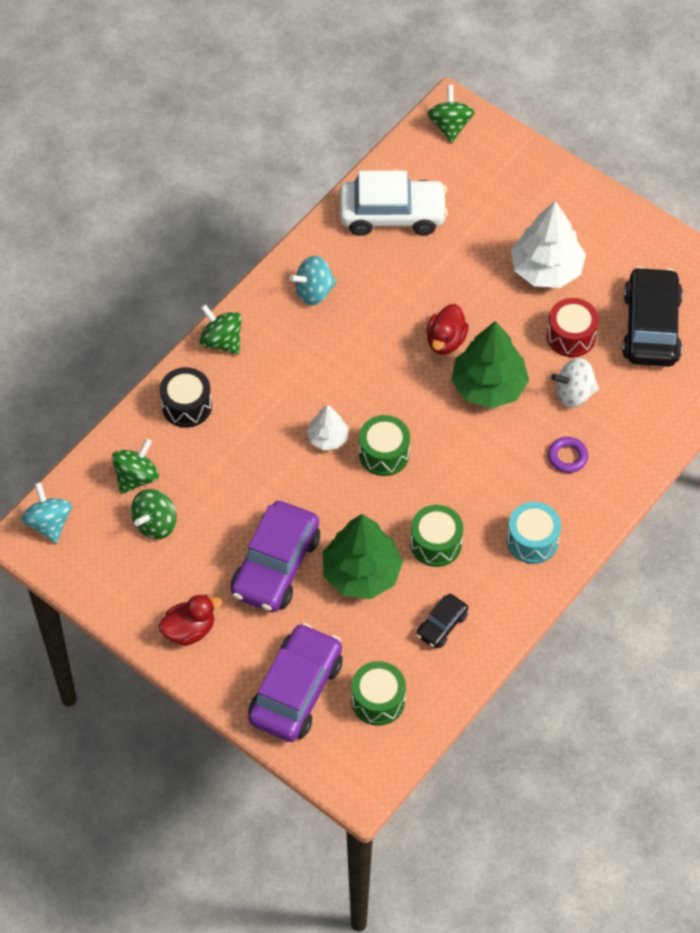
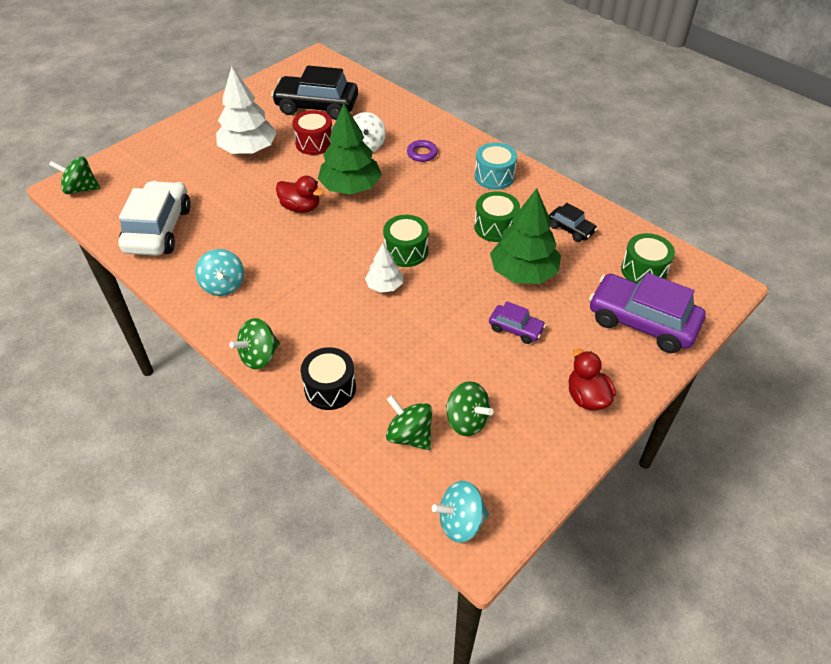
camera: 85 degrees left, 10 degrees down
purple car [231,501,320,612] -> purple car [489,301,546,344], size x0.50

